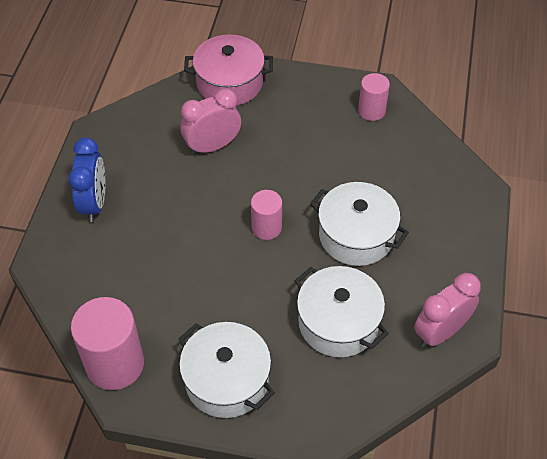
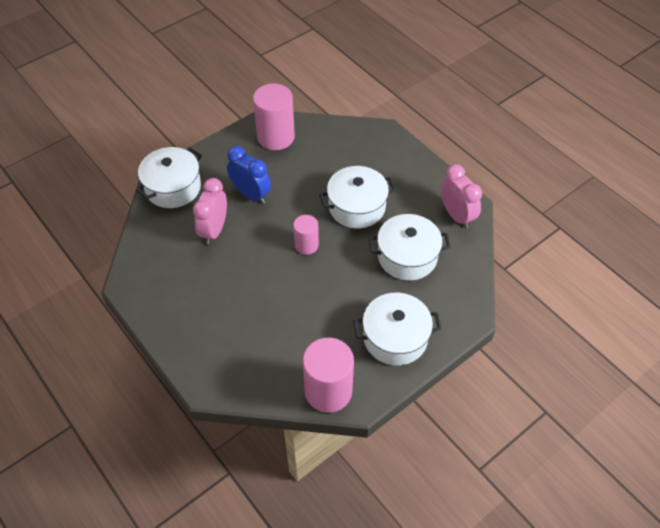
camera: 50 degrees left, 0 degrees up
blue clock [68,137,105,222] -> blue clock moved to [227,146,271,204]
pink pot [184,34,273,106] -> white pot [136,147,202,208]
pink cylinder [358,73,390,121] -> pink cylinder [253,84,295,150], size x1.74
pink clock [414,273,481,348] -> pink clock turned 150 degrees clockwise [441,164,482,229]

